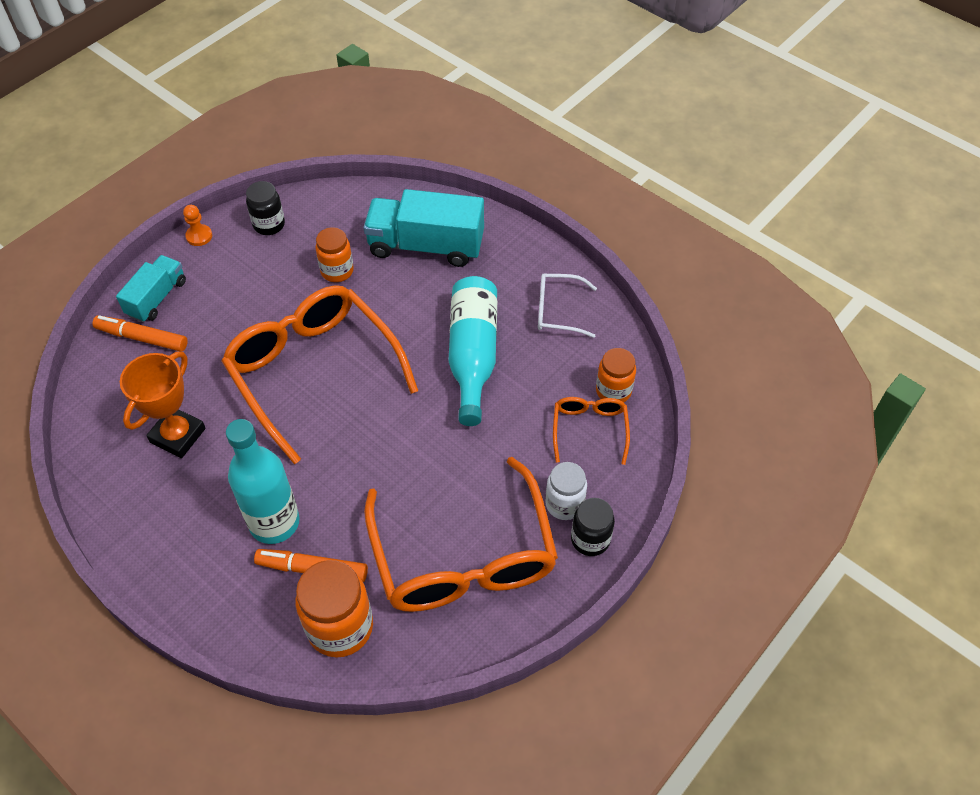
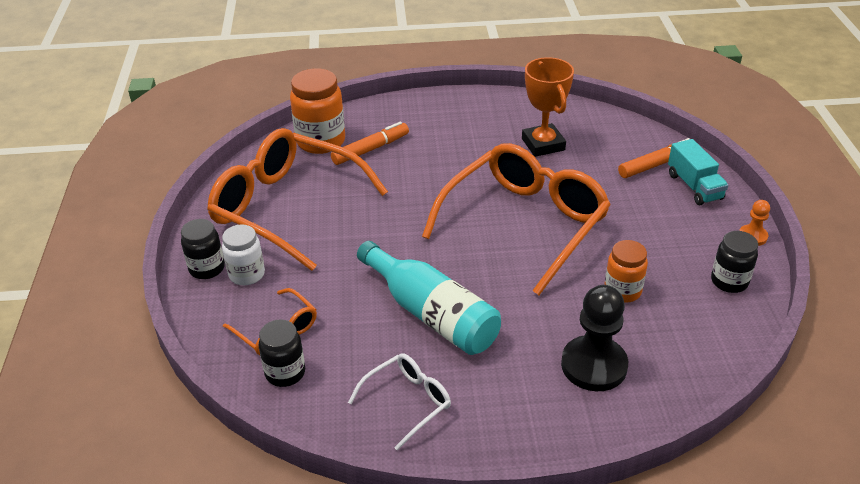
camera: 135 degrees right, 15 degrees down
orange glasses [222,285,418,464] -> orange glasses turned 60 degrees counterclockwise [422,143,611,295]
turquoise bottle [226,419,300,544] -> none
turquoise truck [363,189,484,267] -> black pawn [561,285,628,391]
orange jar [596,348,636,402] -> black jar [259,320,305,387]

